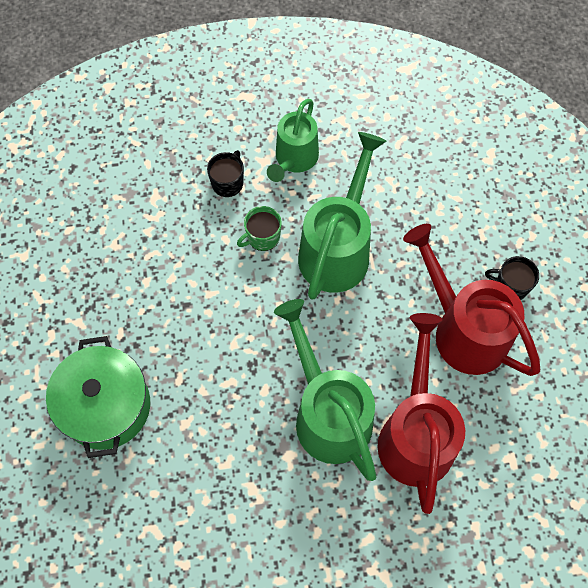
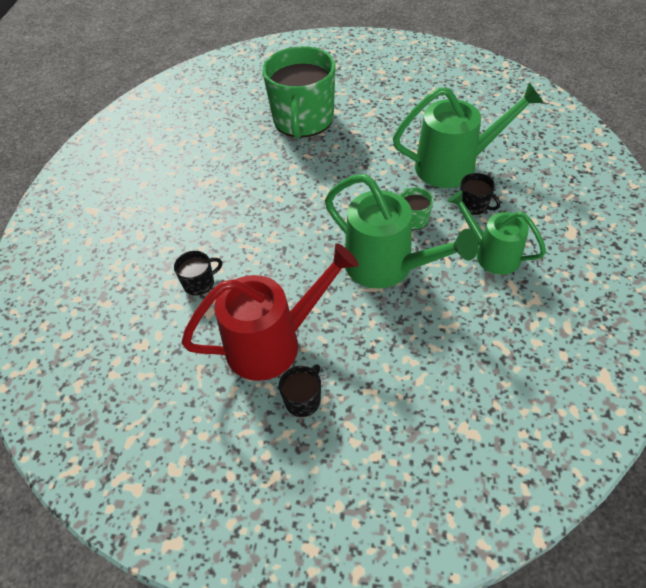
camera: 110 degrees right, 15 degrees down
green pot [46,336,150,458] -> green mug [262,46,336,138]
green watering can [274,299,376,481] -> green watering can moved to [393,82,544,188]
red watering can [378,313,465,514] -> black mug [174,251,222,296]

